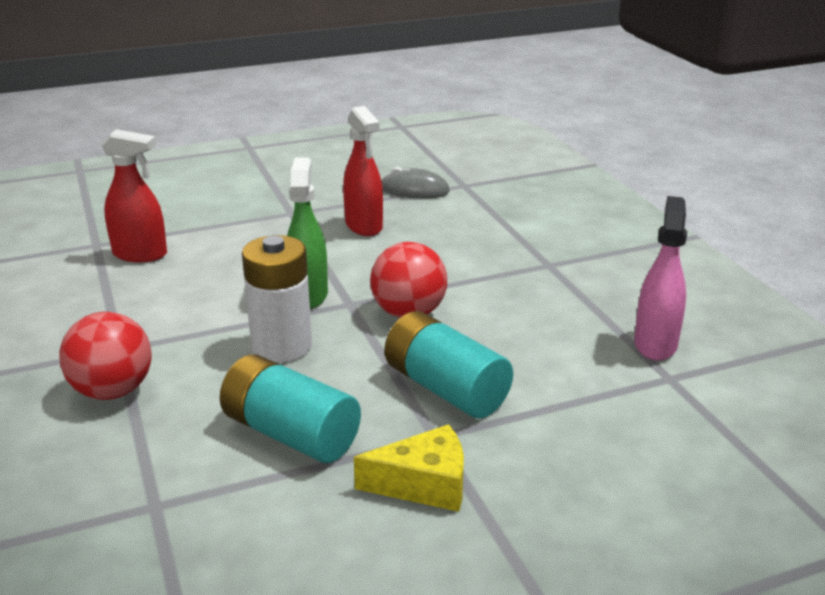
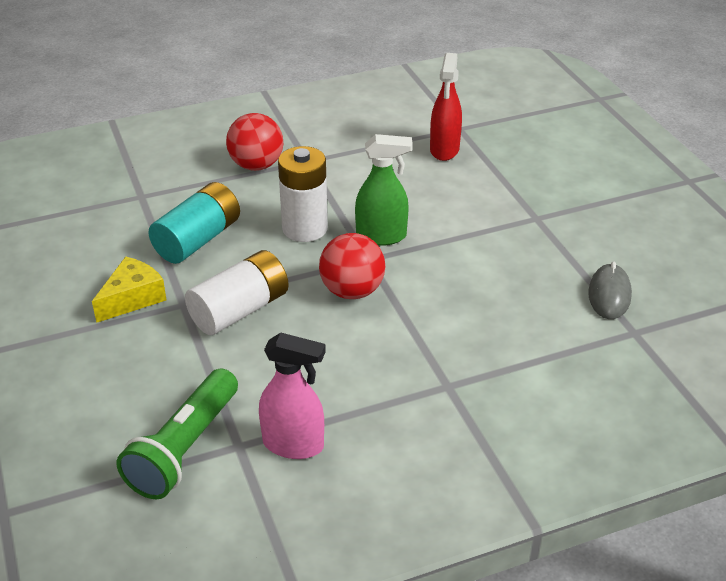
camera: 90 degrees right, 10 degrees up
red spray bottle [343,106,383,236] -> none
yellow cheese [354,424,464,512] -> yellow cheese turned 135 degrees counterclockwise [92,256,167,323]
turquoise battery [384,311,513,418] -> white battery [185,250,289,335]
none -> green flashlight [117,369,238,499]

